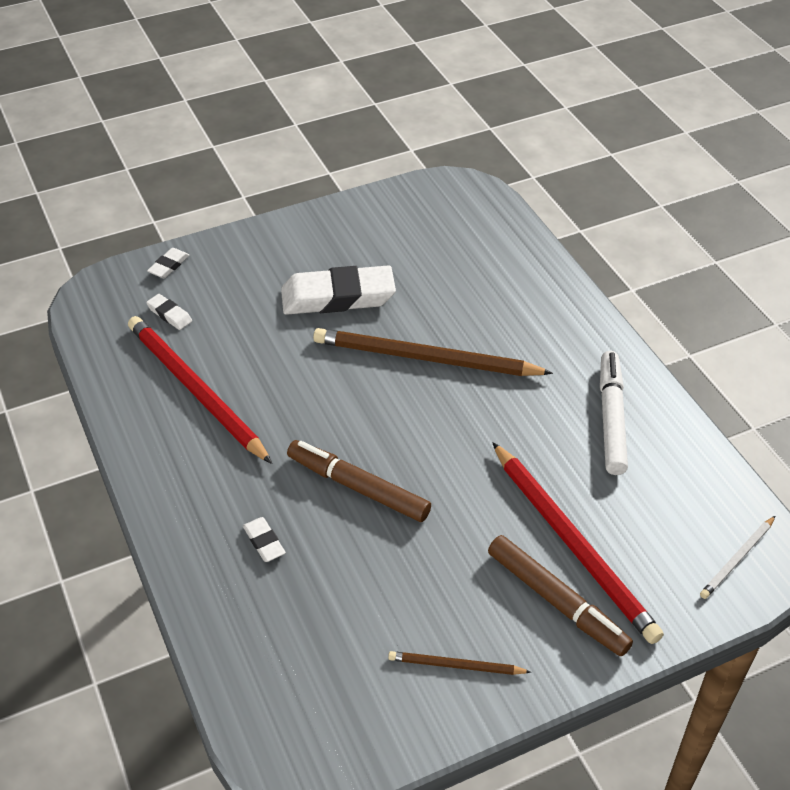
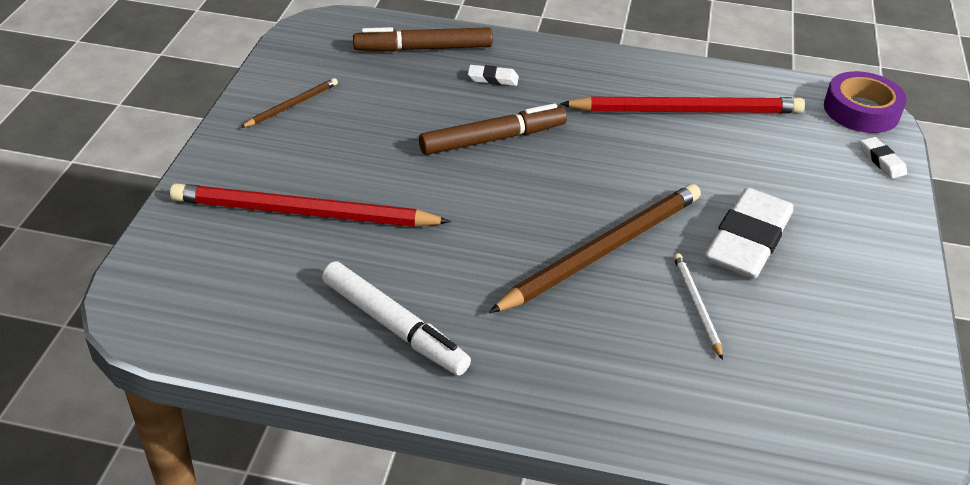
camera: 125 degrees right, 5 degrees down
white eraser [146,294,192,330] -> none
brown marker [488,535,633,656] -> brown marker moved to [353,27,493,52]
white pencil [700,516,775,599] -> white pencil moved to [673,253,723,360]
none -> purple tape [824,71,907,133]

